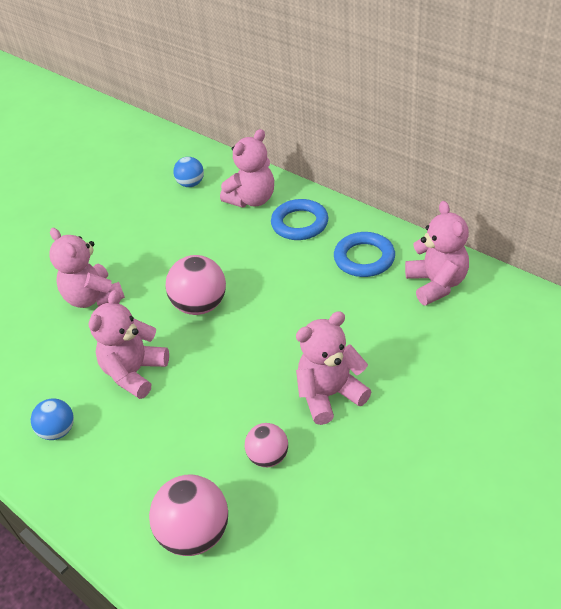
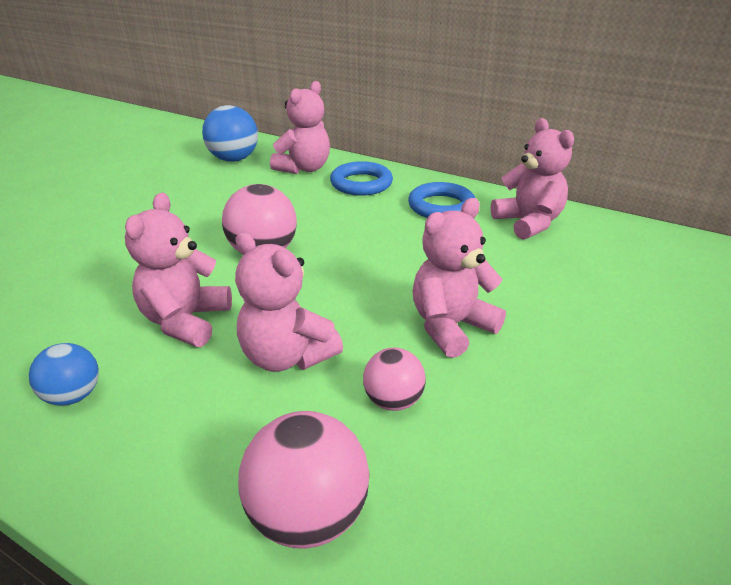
camera: 15 degrees left, 10 degrees down
pink teddy bear [49,228,125,308] -> pink teddy bear moved to [235,232,343,372]
blue ball [173,157,204,187] -> blue ball [202,105,258,162], size x1.64

